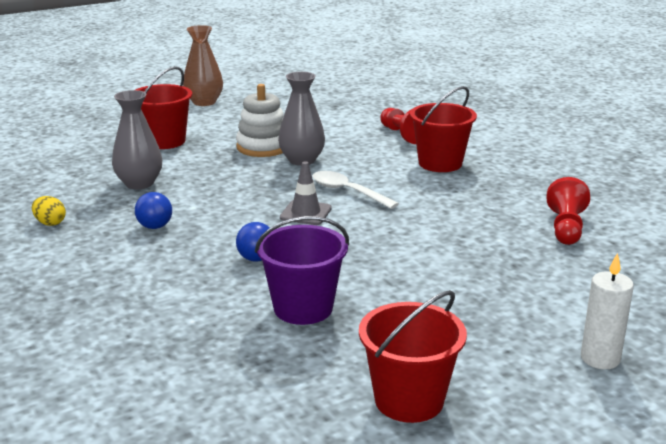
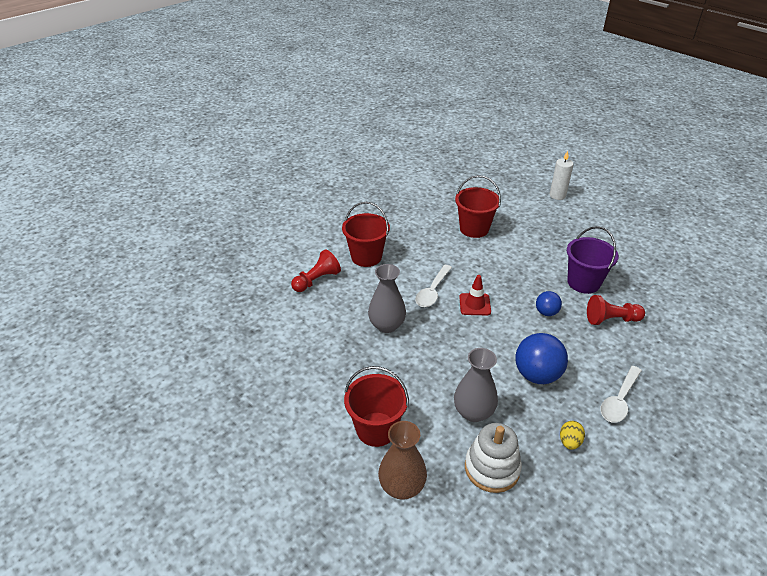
camera: 105 degrees left, 15 degrees up
blue ball [135,192,172,229] -> blue ball [515,333,568,384], size x1.81
brown vase [183,25,223,106] -> brown vase moved to [378,421,427,500]
white stacking toy [236,84,284,157] -> white stacking toy moved to [465,423,522,493]
grey traffic cone [280,161,332,225] -> red traffic cone [459,275,491,315]
red bucket [359,290,467,423] -> red bucket moved to [455,175,501,238]
red pawn [546,177,590,245] -> red pawn moved to [587,295,645,325]
none -> white spoon [600,366,642,422]

